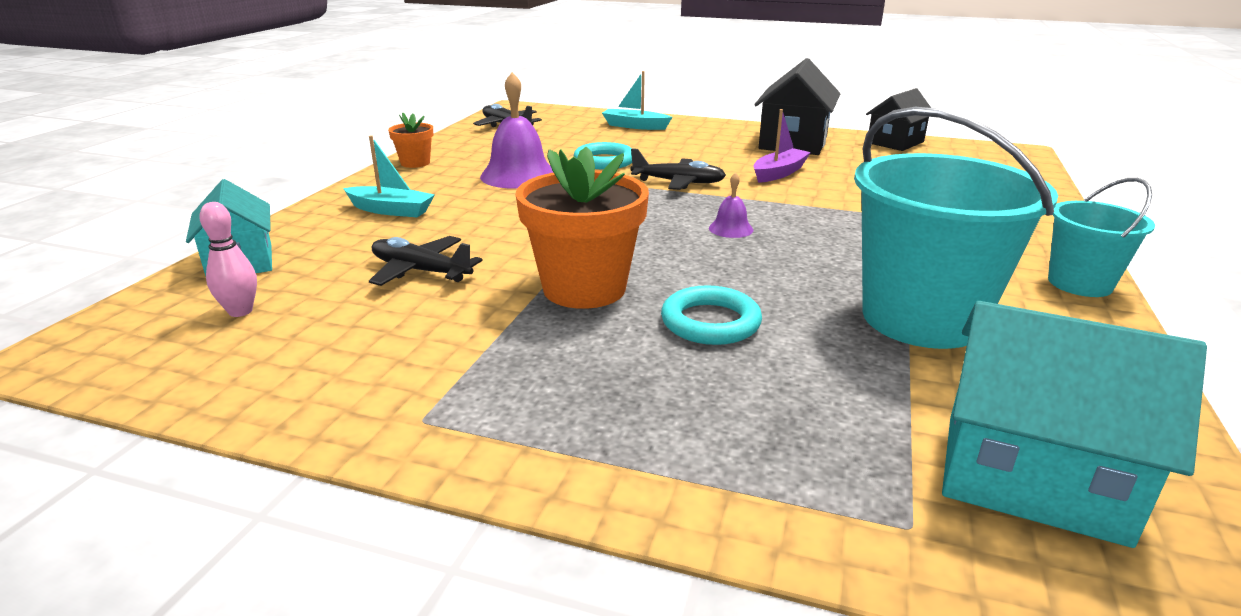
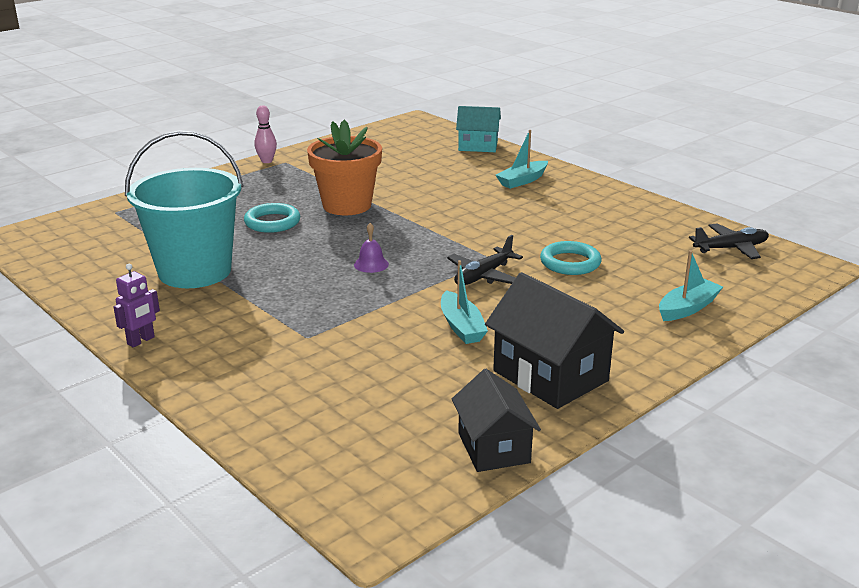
camera: 120 degrees right, 0 degrees up
pink bowling pin [199,202,257,317] -> pink bowling pin moved to [254,105,277,163]
black plane [369,236,483,286] -> none
orange flower pot [388,112,433,168] -> none
purple bell [480,72,554,189] -> none
purple boat [753,109,811,183] -> turquoise boat [441,260,488,344]
turquoise house [942,301,1207,548] -> none
turquoise bucket [1048,178,1155,297] -> purple robot [114,264,160,347]

